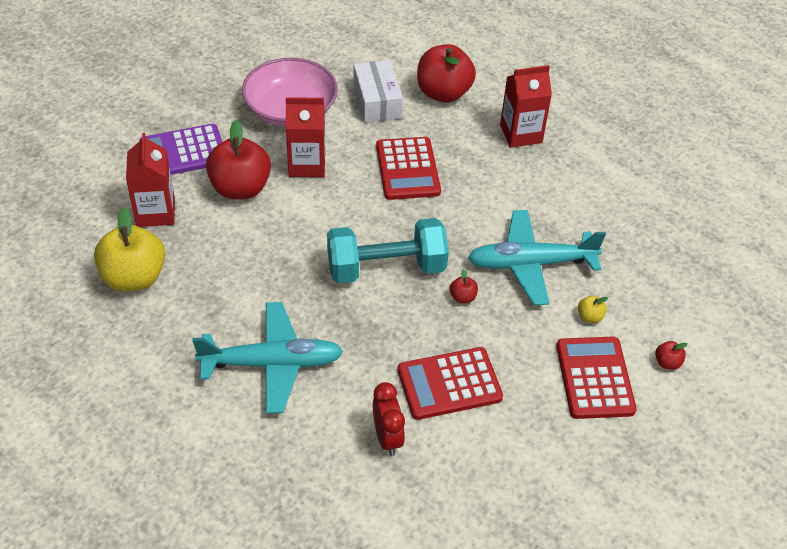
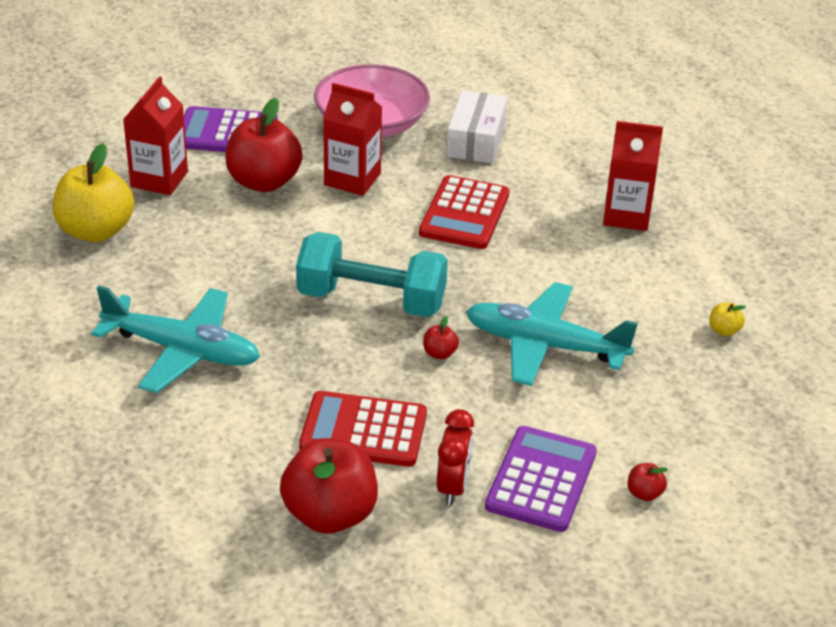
camera: 25 degrees right, 10 degrees down
red clock [373,382,405,456] -> red clock moved to [437,409,474,506]
red apple [417,44,476,103] -> red apple moved to [280,438,378,534]
red calculator [556,337,637,419] -> purple calculator [485,426,597,532]
yellow apple [578,295,608,323] -> yellow apple moved to [709,303,746,336]

